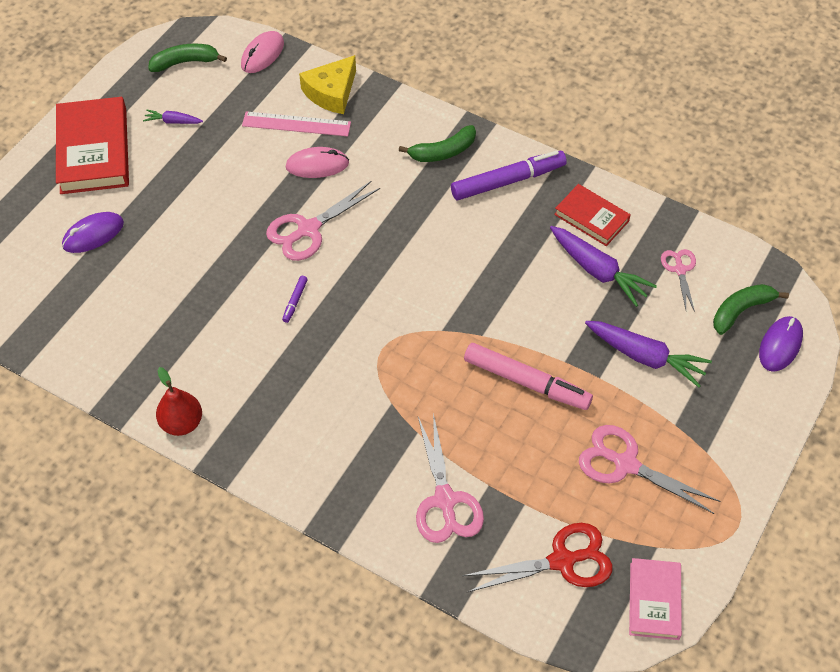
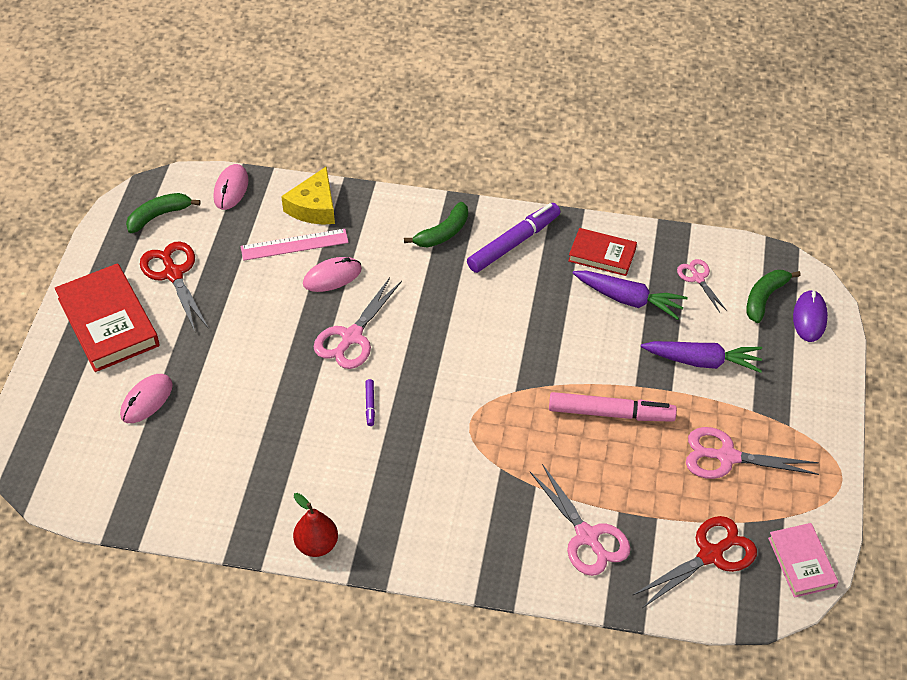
camera: 20 degrees left, 5 degrees down
purple mouse [62,212,124,253] -> pink mouse [120,374,173,423]
purple carrot [143,109,203,124] -> red scissors [140,242,208,331]

